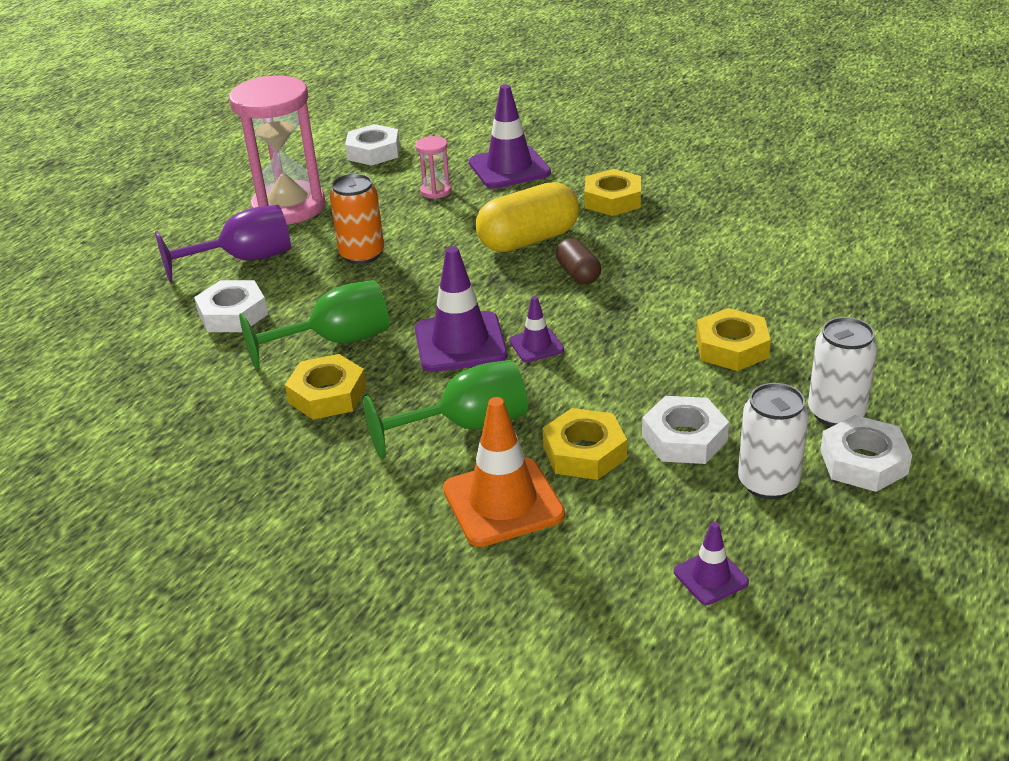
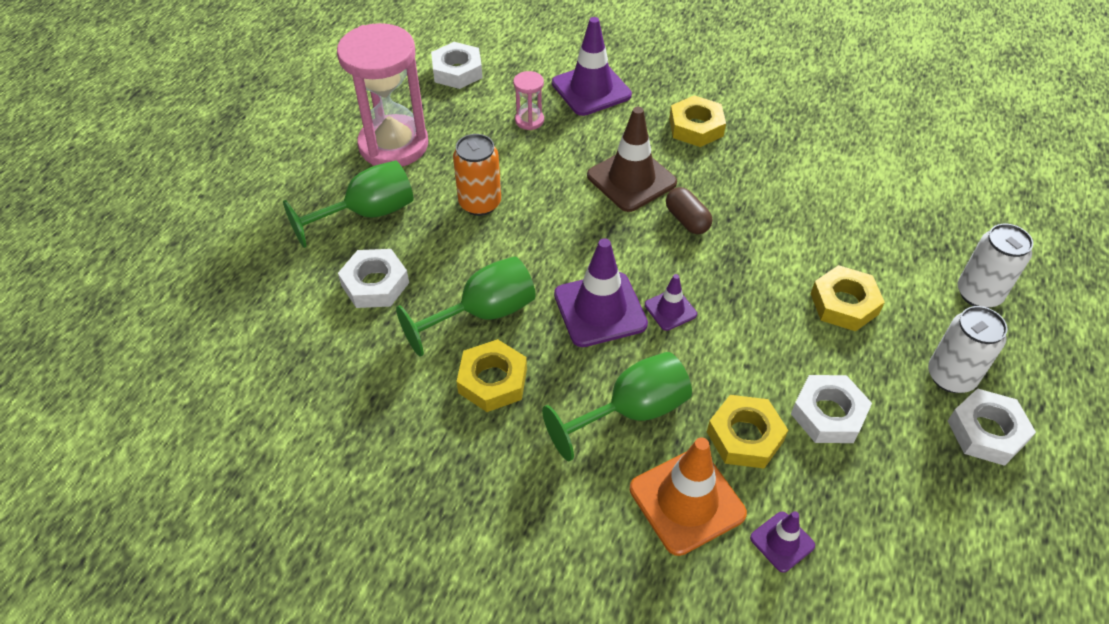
camera: 10 degrees left, 15 degrees up
purple goblet [155,205,291,282] -> green goblet [283,161,413,248]
yellow capsule [476,182,579,252] -> brown traffic cone [587,107,677,212]
purple traffic cone [674,522,749,605] -> purple traffic cone moved to [750,511,815,573]
white can [738,383,809,499] -> white can moved to [958,224,1033,308]

